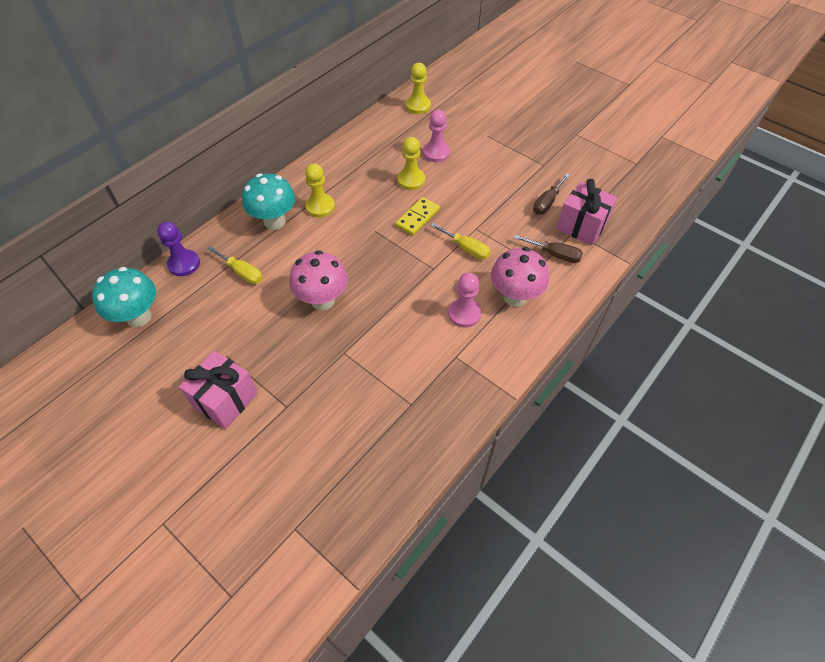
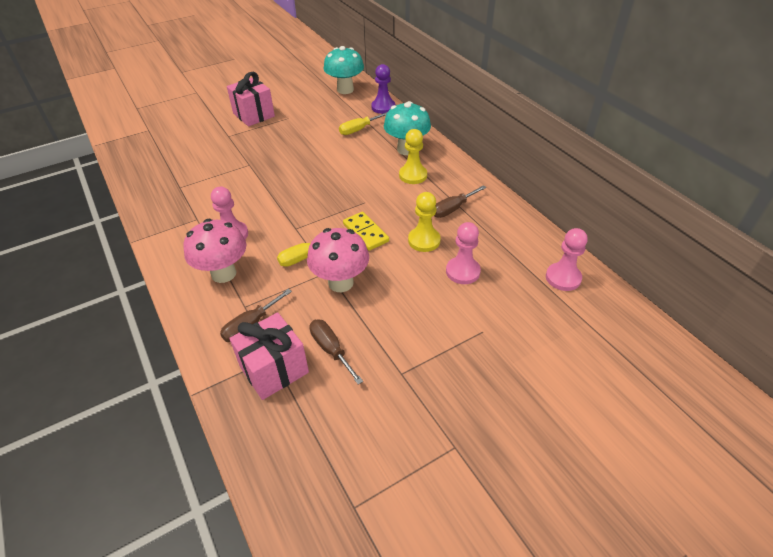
camera: 110 degrees right, 10 degrees down
pink mushroom [289,250,348,310] -> pink mushroom moved to [307,228,369,292]
yellow pawn [406,63,431,114] -> pink pawn [546,228,588,291]
none -> brown screwdriver [434,185,486,218]

